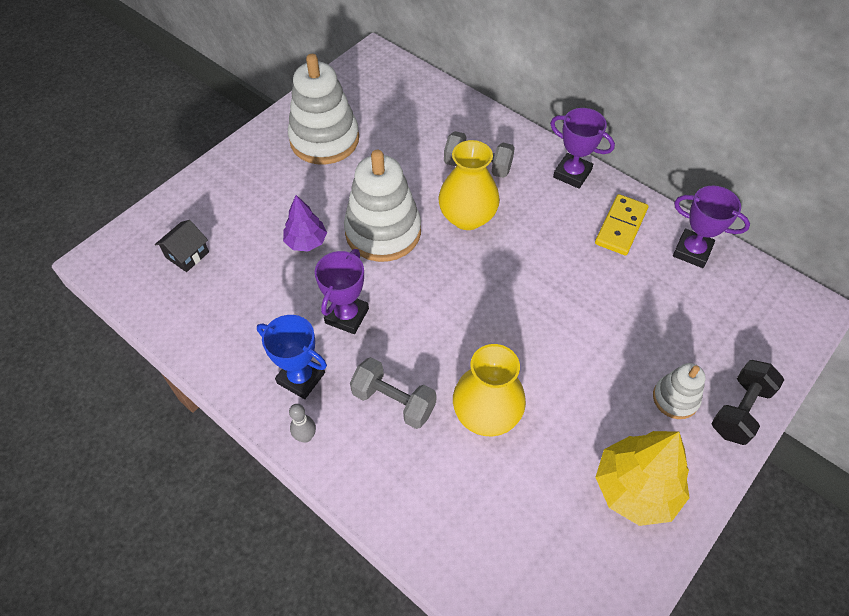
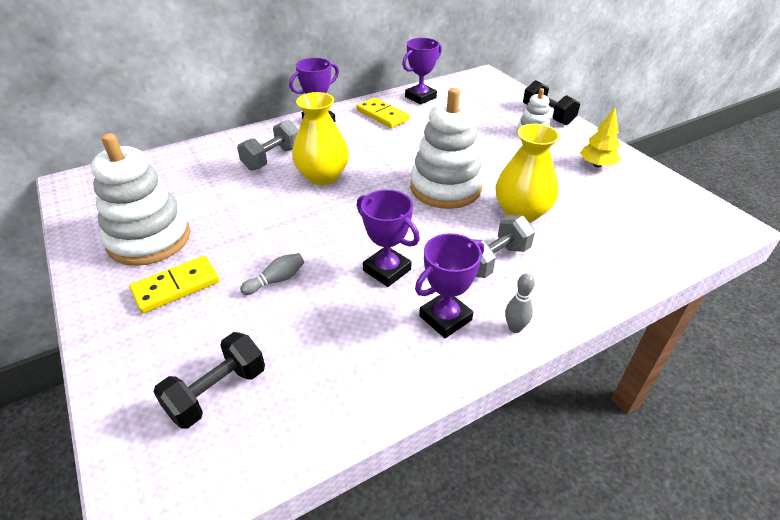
camera: 70 degrees left, 15 degrees down
black house [155,220,209,272] -> black dumbbell [153,332,265,429]
blue trophy [257,315,327,399] -> purple trophy [415,233,484,338]
purple tree [283,195,327,251] -> grey bowling pin [240,253,304,295]
white stacking toy [344,150,421,262] -> white stacking toy moved to [410,88,483,209]
yellow tree [595,431,690,526] -> yellow tree [580,108,620,167], size x0.60
none -> yellow domino [129,256,220,313]

